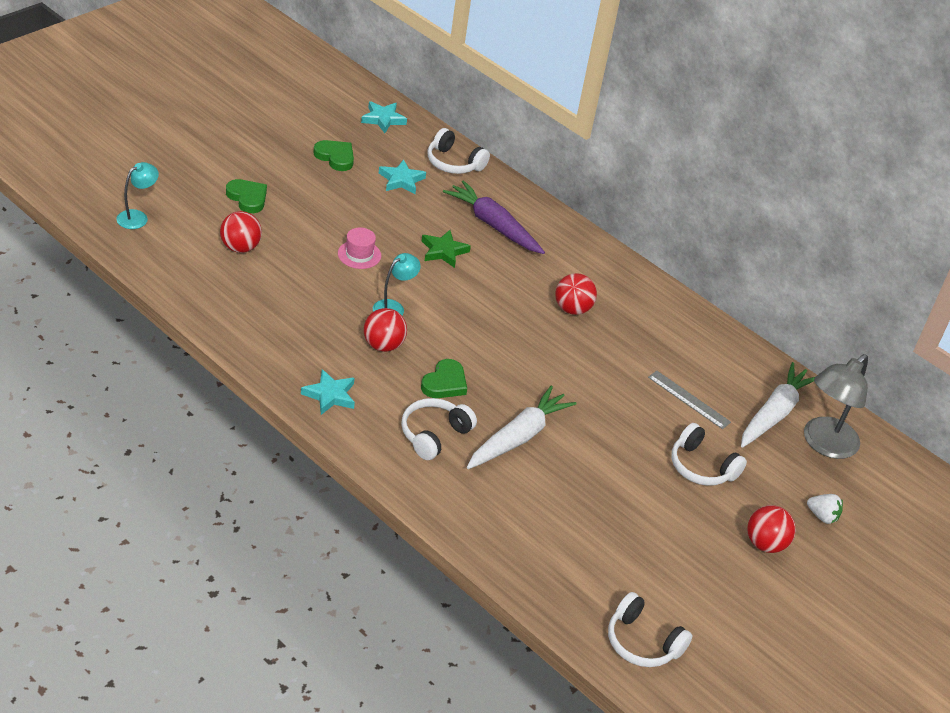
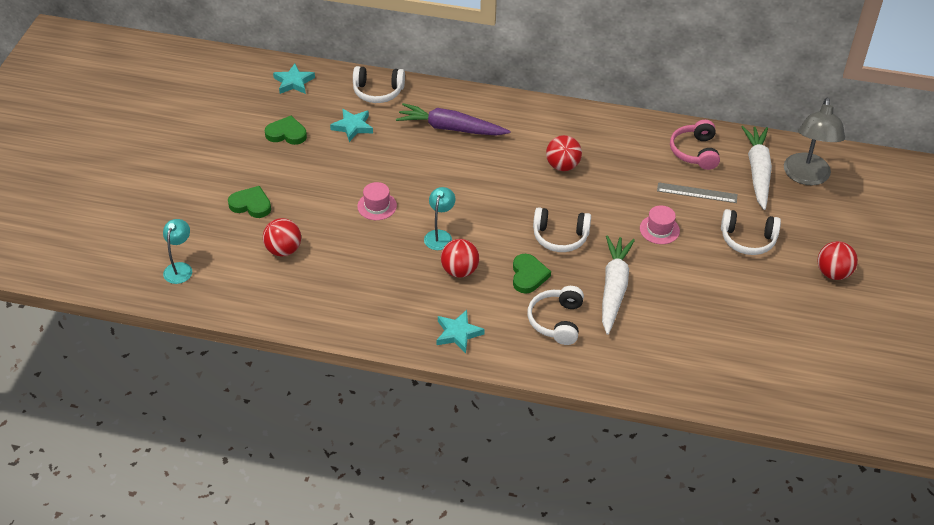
camera: 25 degrees left, 5 degrees up
green star [422,230,471,268] -> none
white headphones [608,592,693,667] -> white headphones moved to [533,207,591,252]
white strawberry [807,494,843,524] -> none
none -> pink hat [640,205,680,244]
none -> pink headphones [670,120,720,170]

